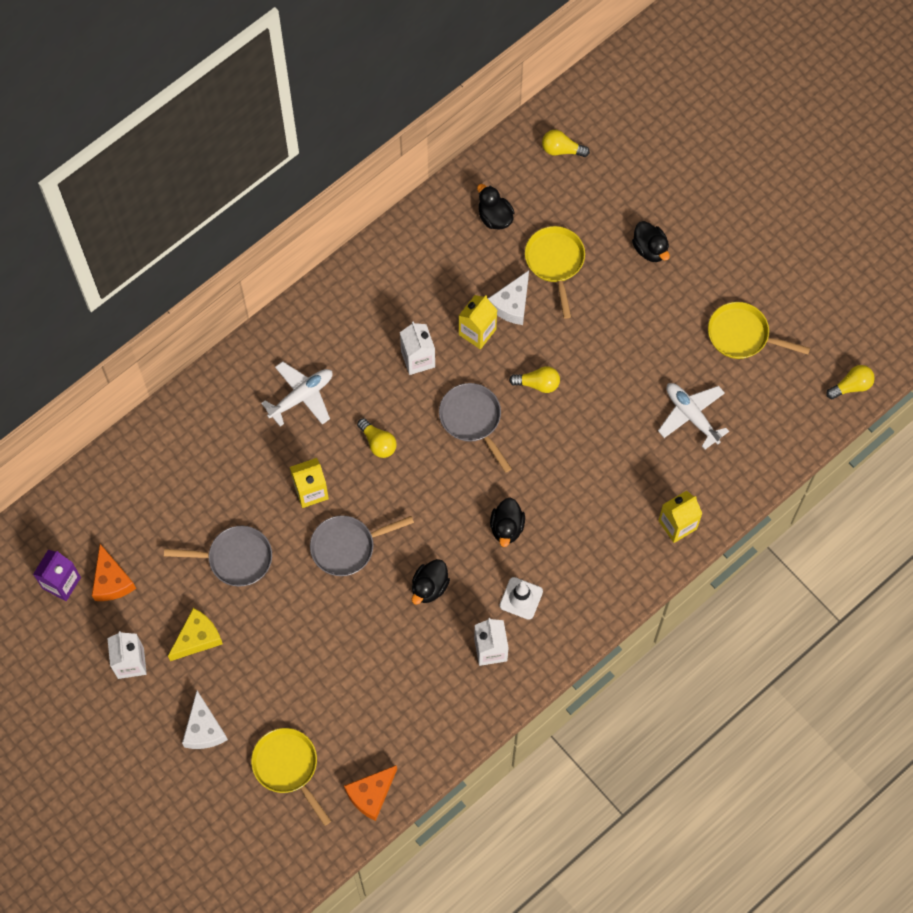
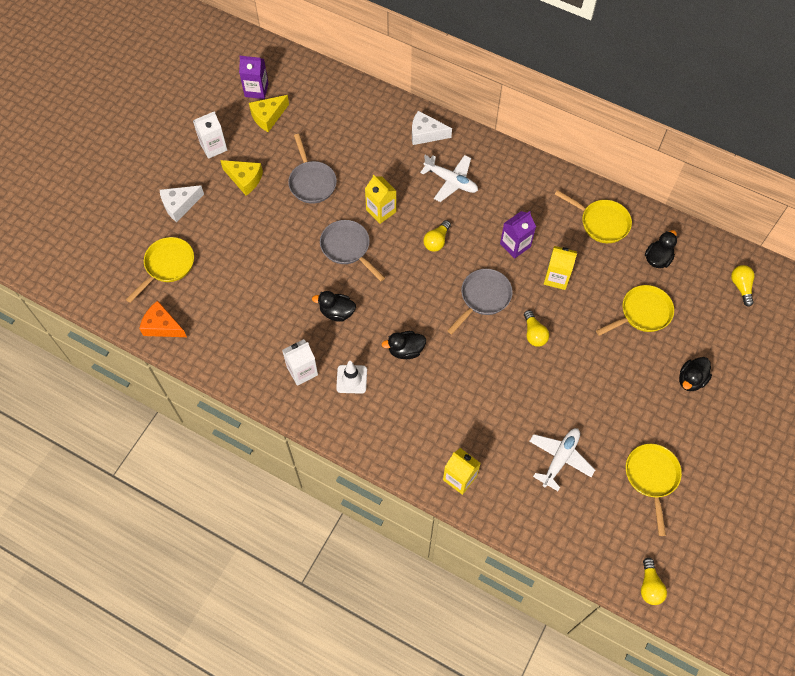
camera: 70 degrees right, 5 degrees down
orange cheese [92,544,136,601] -> yellow cheese [249,95,289,132]
white carton [400,321,435,375] -> purple carton [500,211,536,259]
white cheese [488,270,529,325] -> white cheese moved to [412,111,452,145]
yellow light bulb [826,365,875,399] -> yellow light bulb turned 45 degrees clockwise [641,558,667,605]
none -> yellow pan [555,190,632,243]

